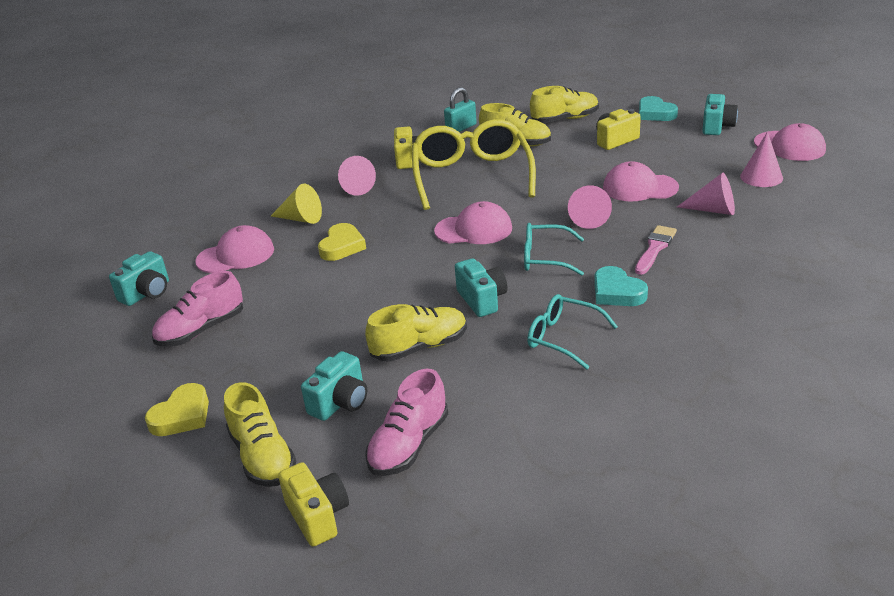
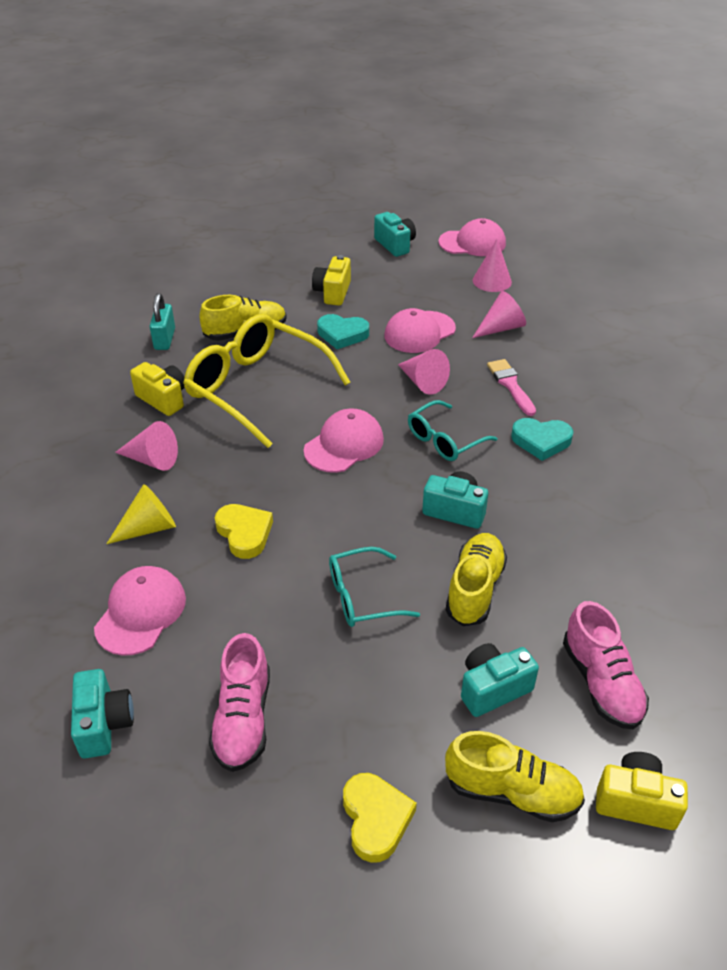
camera: 50 degrees left, 10 degrees up
turquoise camera [301,351,367,421] -> turquoise camera turned 105 degrees counterclockwise [461,643,539,717]
turquoise glasses [527,294,618,370] -> turquoise glasses moved to [329,547,420,627]
yellow shoe [530,86,599,123] -> none
turquoise heart [639,96,678,121] -> turquoise heart moved to [317,314,369,349]

